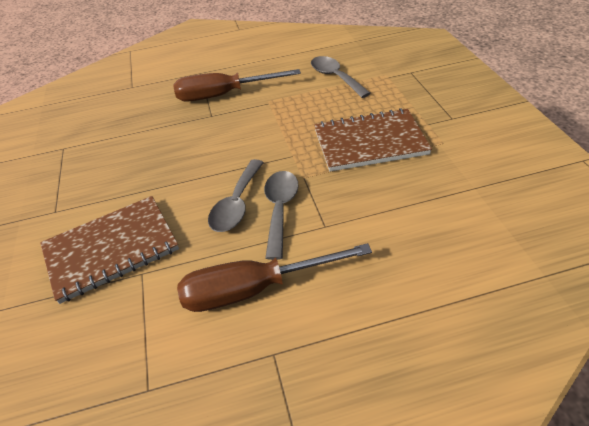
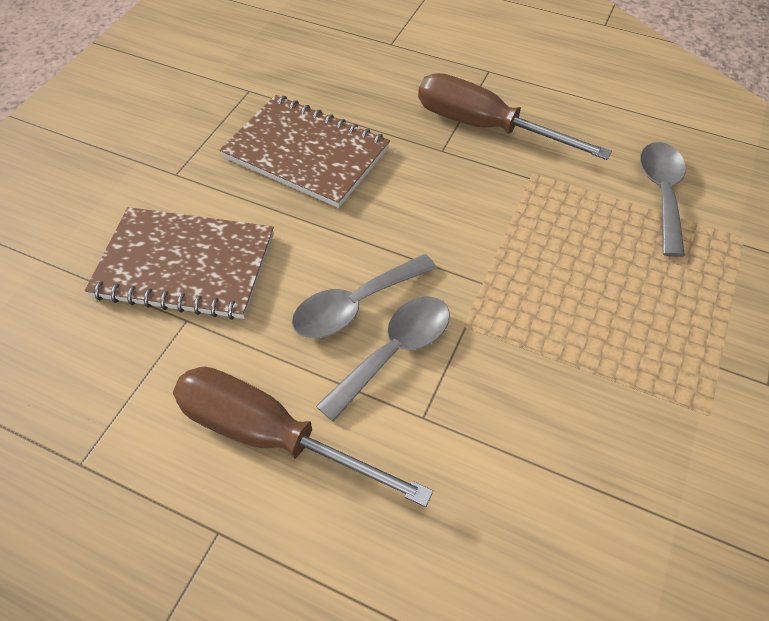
camera: 35 degrees right, 10 degrees up
brown notebook [314,108,432,172] -> brown notebook moved to [219,95,390,208]

